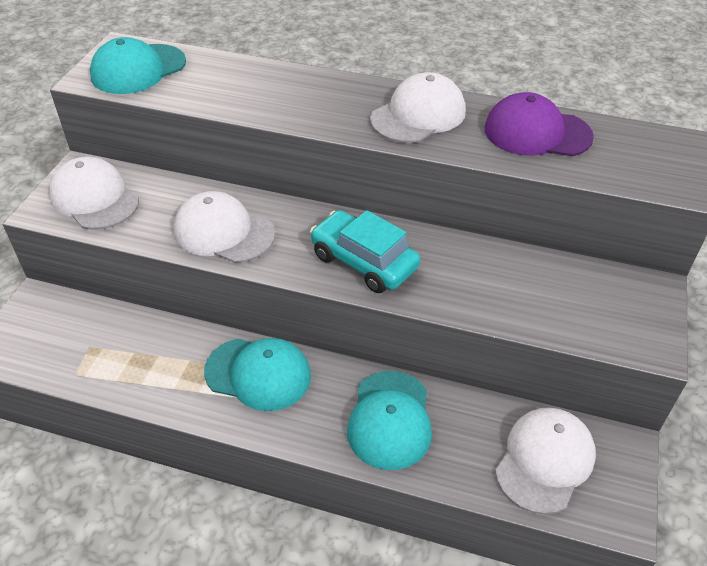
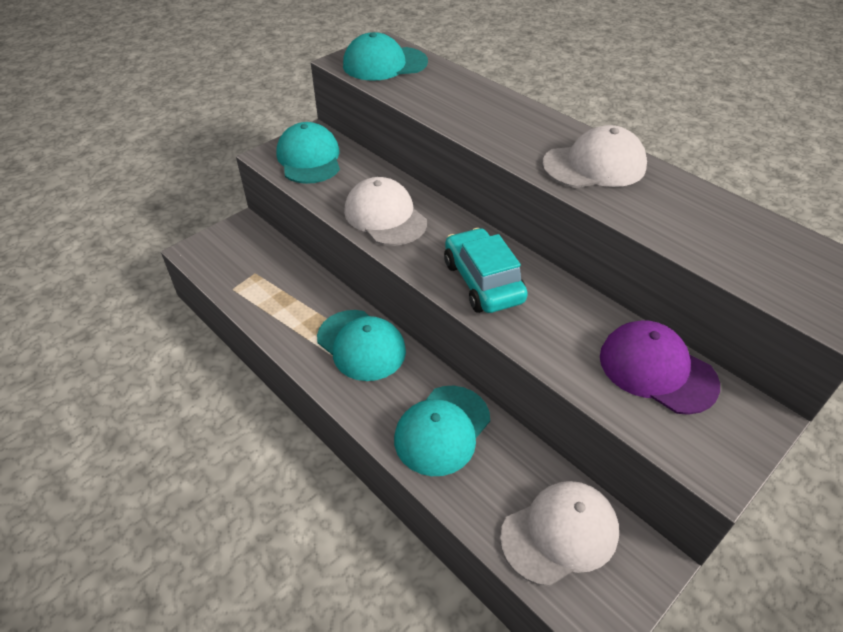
camera: 30 degrees right, 0 degrees up
white cap [49,157,139,230] -> turquoise cap [276,122,340,184]
purple cap [484,92,594,156] -> purple cap moved to [600,320,720,415]

